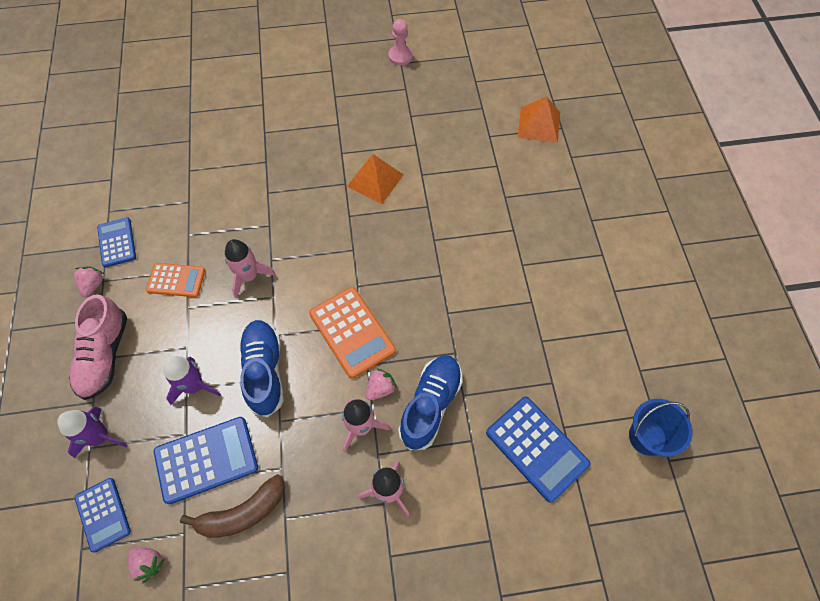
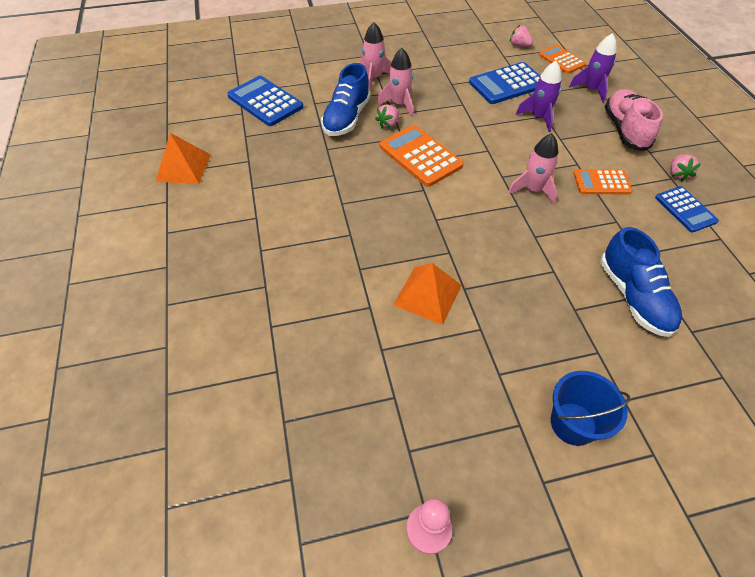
camera: 175 degrees right, 10 degrees down
blue calculator [75,478,131,553] -> orange calculator [539,45,586,74]
brown banana [180,474,285,538] -> none
blue shoe [239,320,284,417] -> blue shoe moved to [600,227,682,337]
orange pyramid [518,97,560,143] -> orange pyramid moved to [156,133,211,184]
blue bucket [629,399,693,457] -> blue bucket moved to [551,371,631,446]

